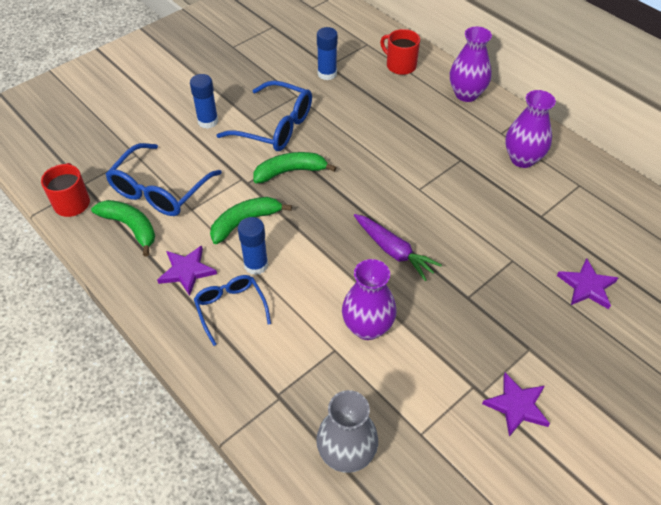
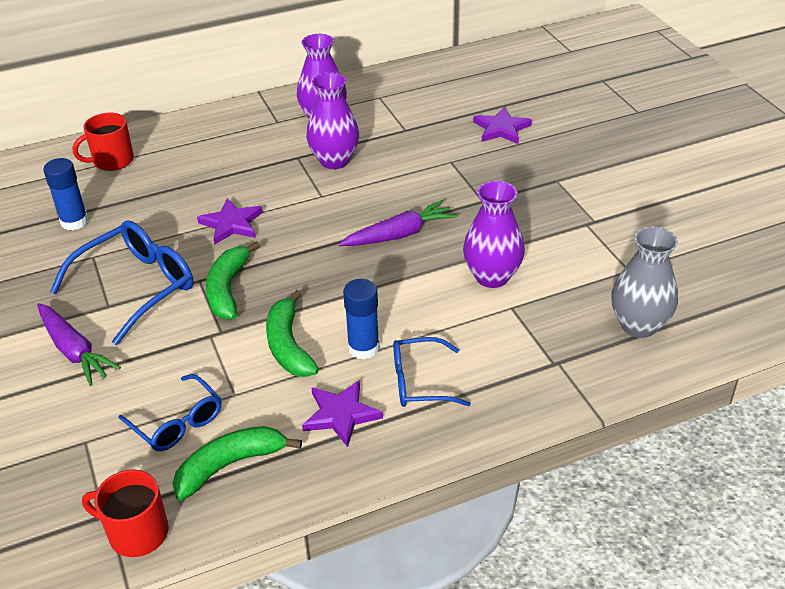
camera: 70 degrees left, 10 degrees down
blue glasses [105,143,222,216] -> blue glasses [119,374,221,451], size x0.62
blue glue stick [190,74,218,129] -> purple carrot [37,303,121,386]
purple vase [450,26,492,102] -> purple vase moved to [306,72,359,169]
purple star [482,373,550,437] -> purple star moved to [197,199,263,244]

